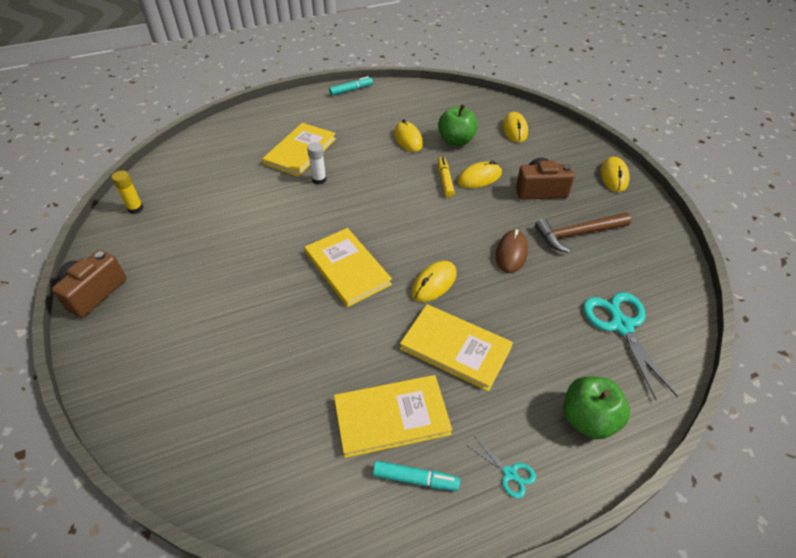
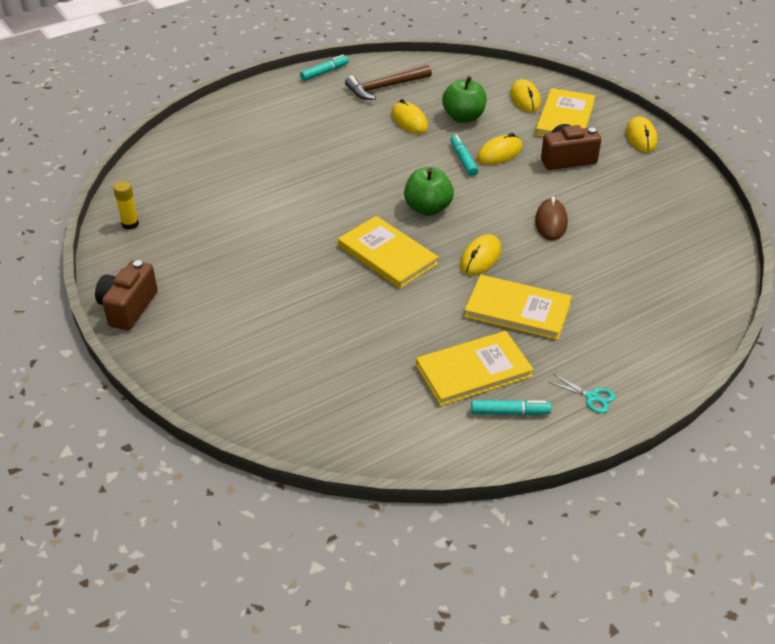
camera: 10 degrees left, 5 degrees down
yellow book [262,123,336,177] -> yellow book moved to [535,88,595,137]
white glue stick [307,142,326,185] -> none
yellow marker [438,157,455,198] -> turquoise marker [450,135,478,176]
brown hammer [535,212,631,253] -> brown hammer moved to [345,65,432,100]
green apple [563,376,630,439] -> green apple moved to [404,167,454,216]
turquoise scissors [583,292,678,400] -> none

